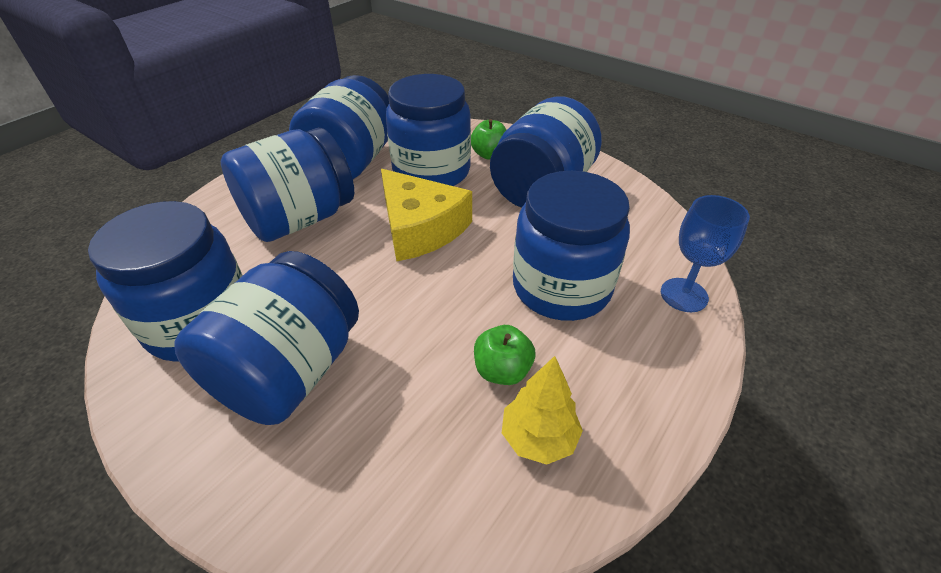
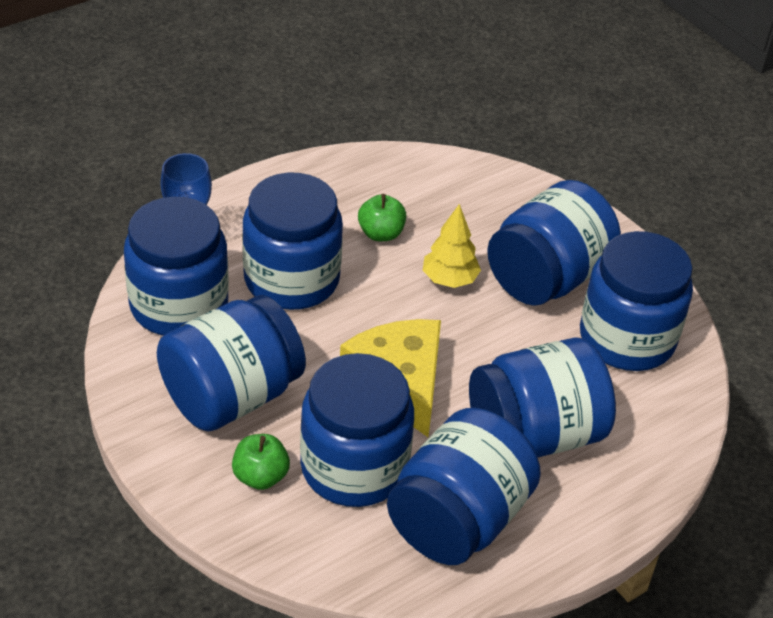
camera: 165 degrees left, 0 degrees up
yellow tree [502,356,583,464] -> yellow tree moved to [423,204,481,288]
none -> blue jar [124,197,229,336]

